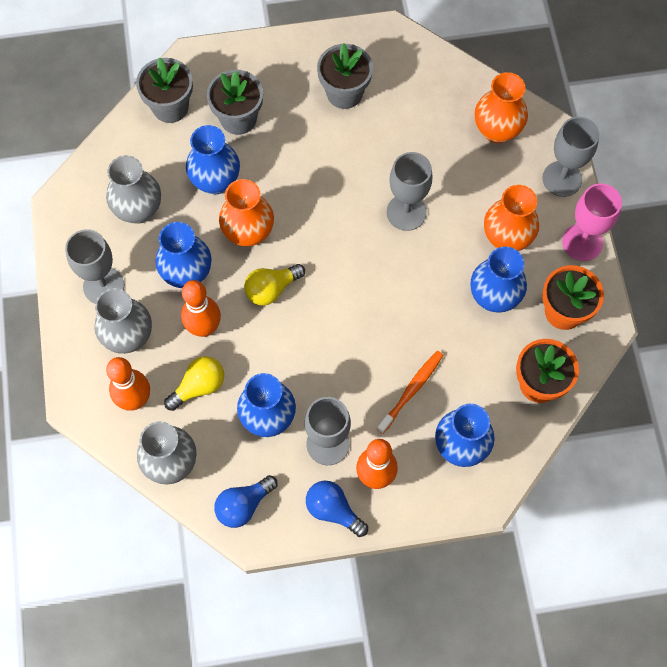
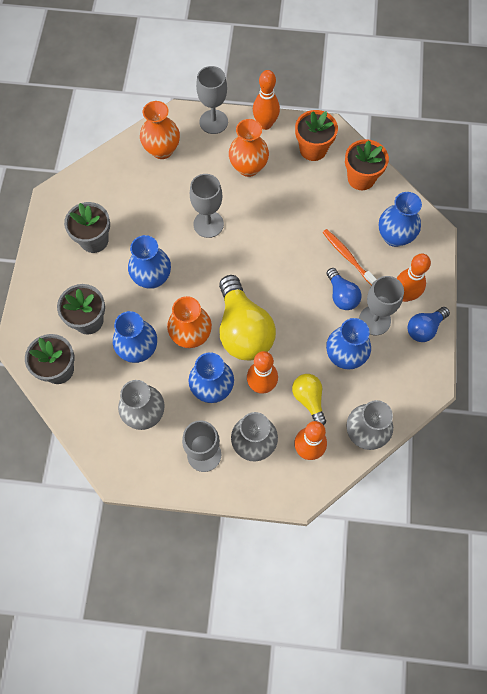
camera: 75 degrees left, 0 degrees up
blue light bulb [214,475,278,528] -> blue light bulb moved to [326,268,362,310]
yellow light bulb [244,264,305,306] -> yellow light bulb [219,275,276,361], size x1.89
blue vase [470,246,527,313] -> blue vase moved to [128,235,171,289]
pink goblet [562,183,622,261] -> orange bowling pin [253,70,280,130]

